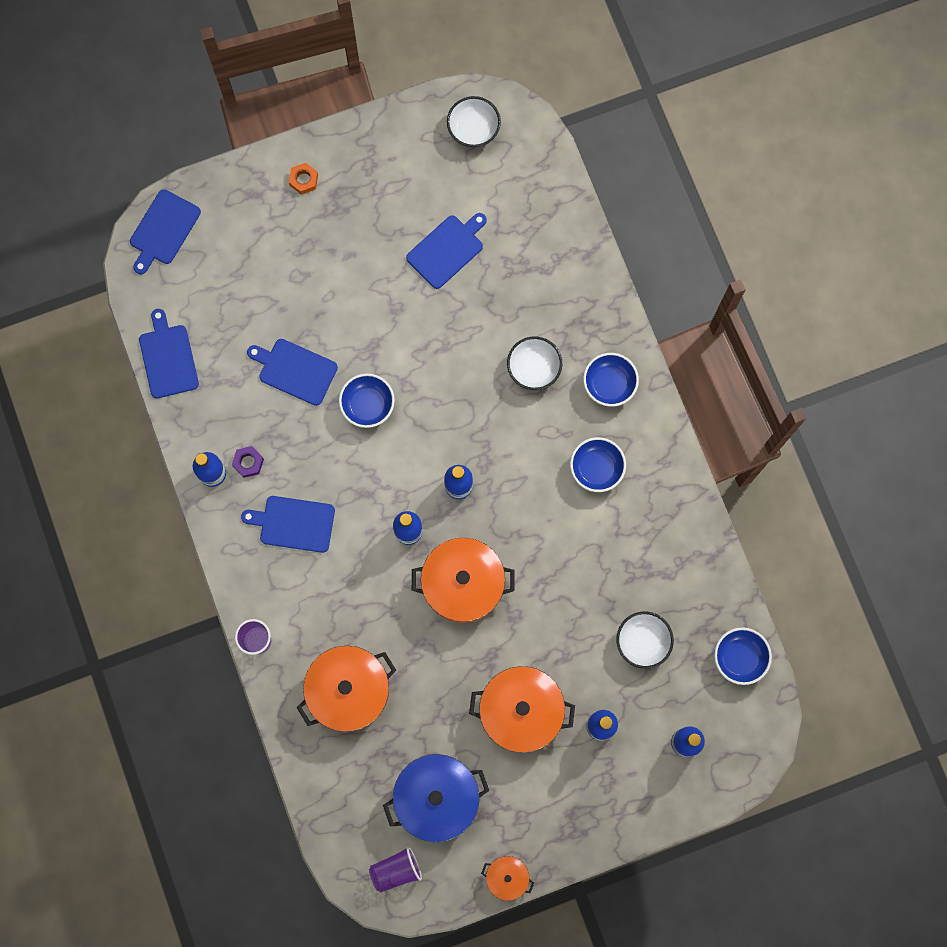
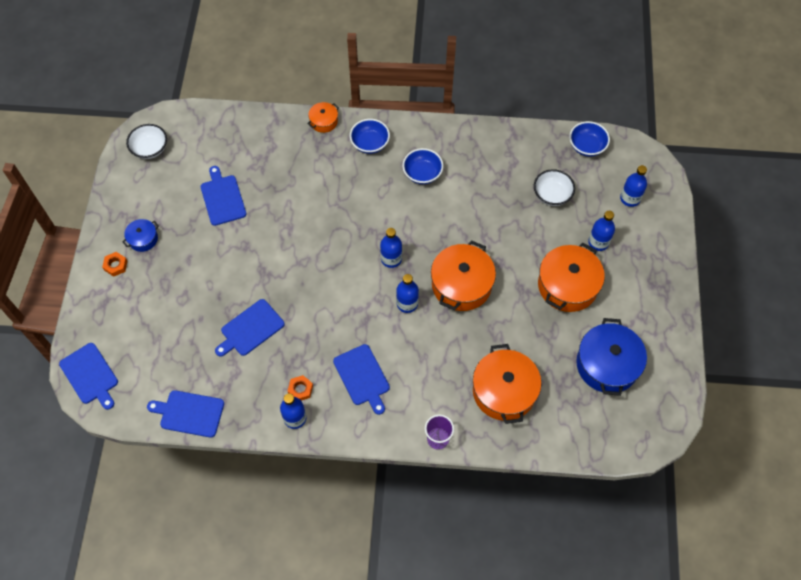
camera: 65 degrees left, 15 degrees down
purple nut [232,446,264,478] -> orange nut [288,375,313,401]
blue cutting board [241,496,335,553] -> blue cutting board turned 60 degrees counterclockwise [333,344,390,415]
blue bowl [339,374,395,428] -> none
purple cup [369,846,422,893] -> none
orange pot [481,856,534,901] -> orange pot moved to [307,102,339,133]
white bowl [507,336,562,390] -> none
none -> blue pot [122,219,159,252]

